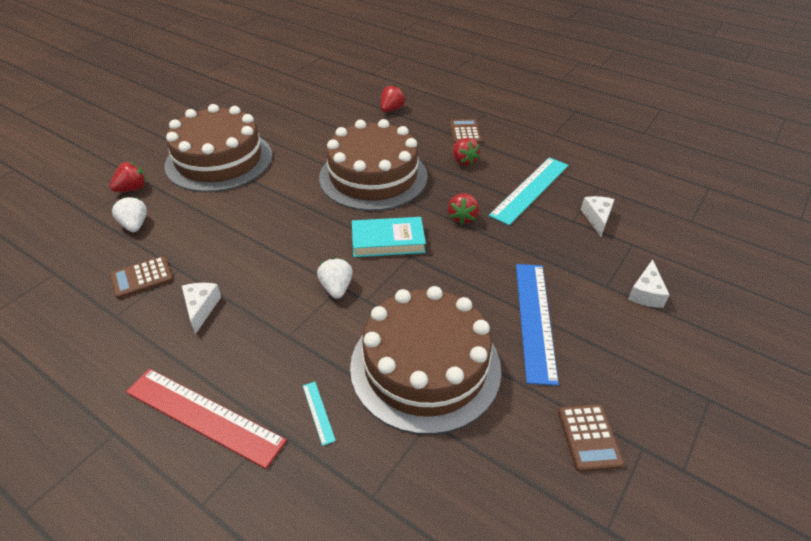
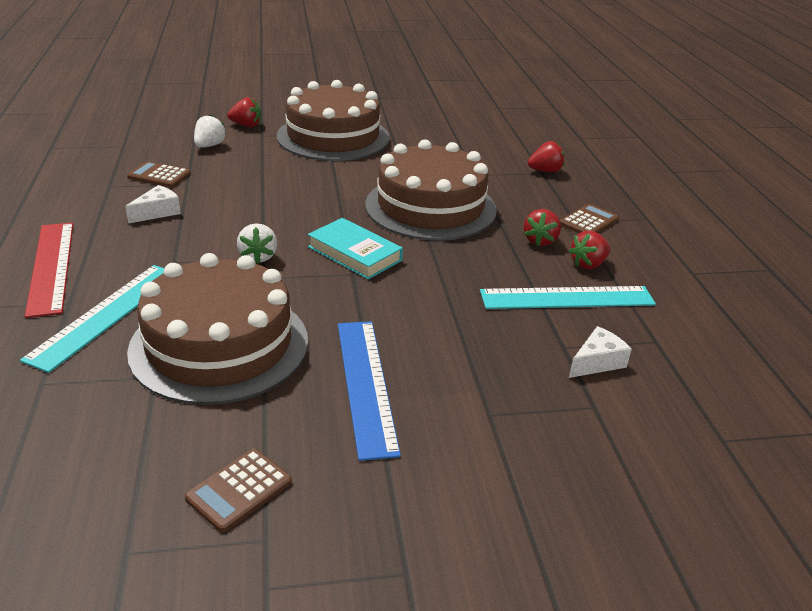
camera: 45 degrees right, 10 degrees down
turquoise ruler [303,382,336,446] -> turquoise ruler [20,265,164,373], size x2.44
white strawberry [317,258,353,299] -> white strawberry turned 135 degrees clockwise [237,223,277,264]
red strawberry [448,193,479,225] -> red strawberry moved to [569,231,611,269]
blue ruler [516,264,559,386] -> blue ruler turned 60 degrees counterclockwise [338,321,401,461]
white cheese [628,259,670,308] -> none

